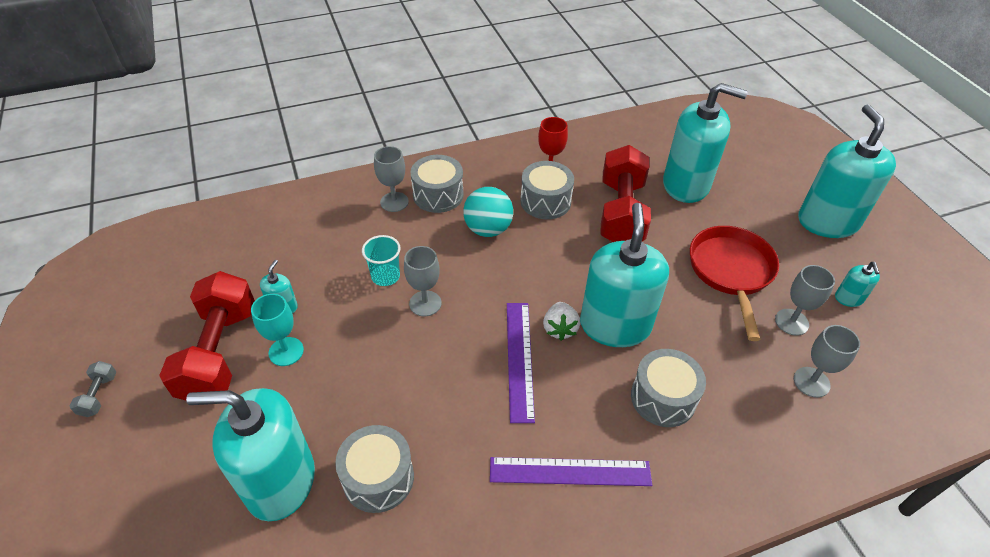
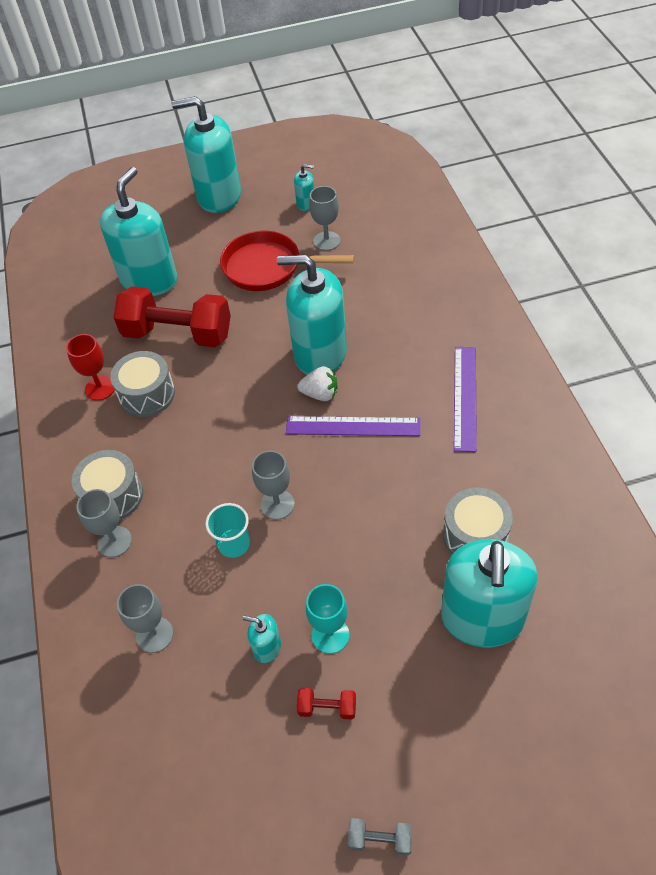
camera: 80 degrees left, 5 degrees up
red dumbbell [159,271,255,400] -> red dumbbell [297,688,356,720], size x0.40
turquoise ball [463,187,513,237] -> none
grey drum [631,349,706,427] -> none
grey goblet [794,325,860,398] -> grey goblet moved to [117,584,173,653]

